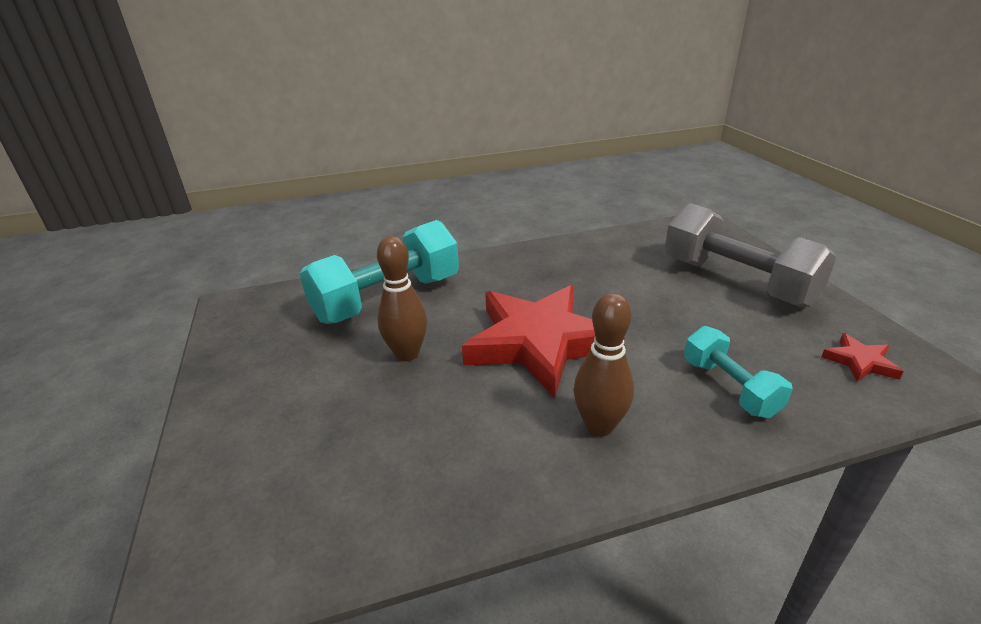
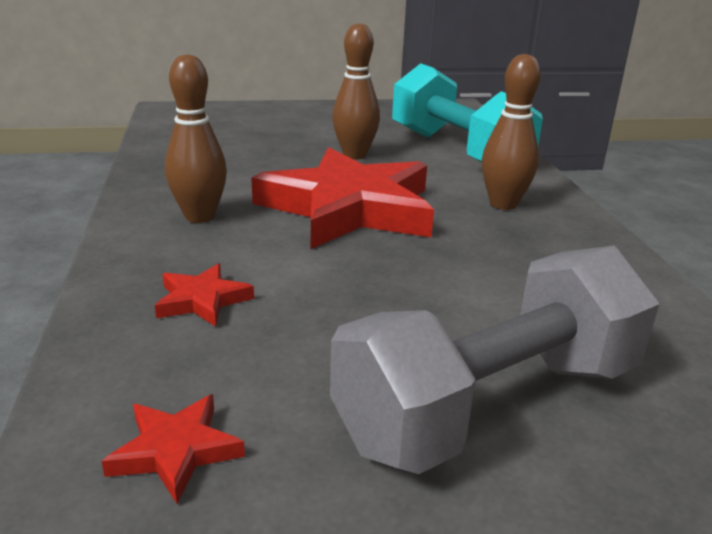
camera: 95 degrees right, 5 degrees down
turquoise dumbbell [684,326,793,418] -> red star [155,263,254,327]
none -> brown bowling pin [482,54,541,210]

